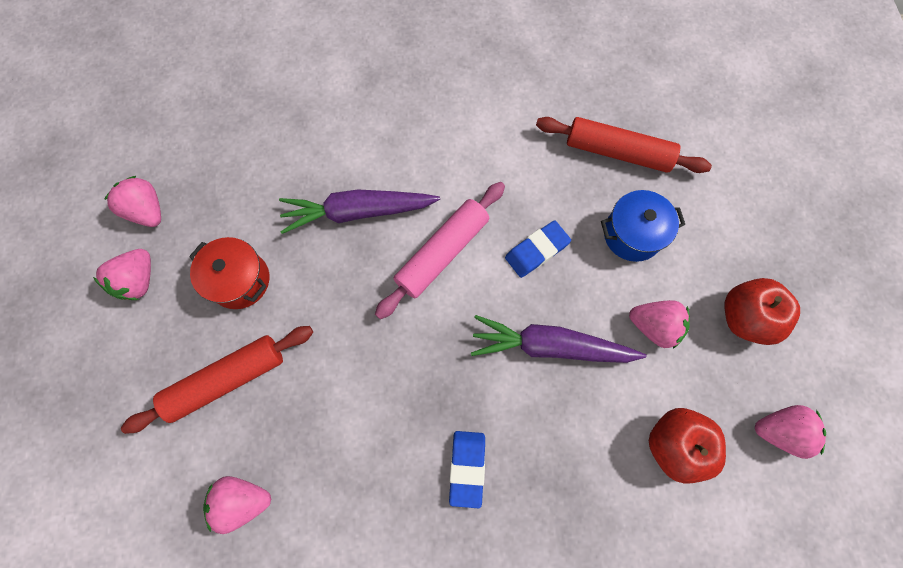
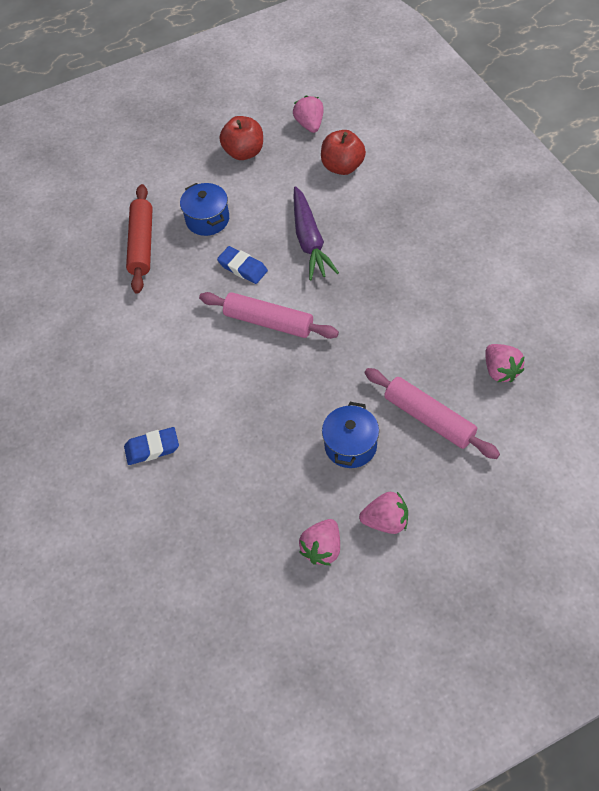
camera: 105 degrees left, 15 degrees down
red rolling pin [121,326,313,434] -> pink rolling pin [365,368,500,459]
red pot [189,237,269,309] -> blue pot [322,402,379,468]
purple carrot [279,189,440,234] -> none
blue eraser [449,431,485,508] -> blue eraser moved to [124,427,179,465]
pink strawberry [629,300,690,349] -> none

